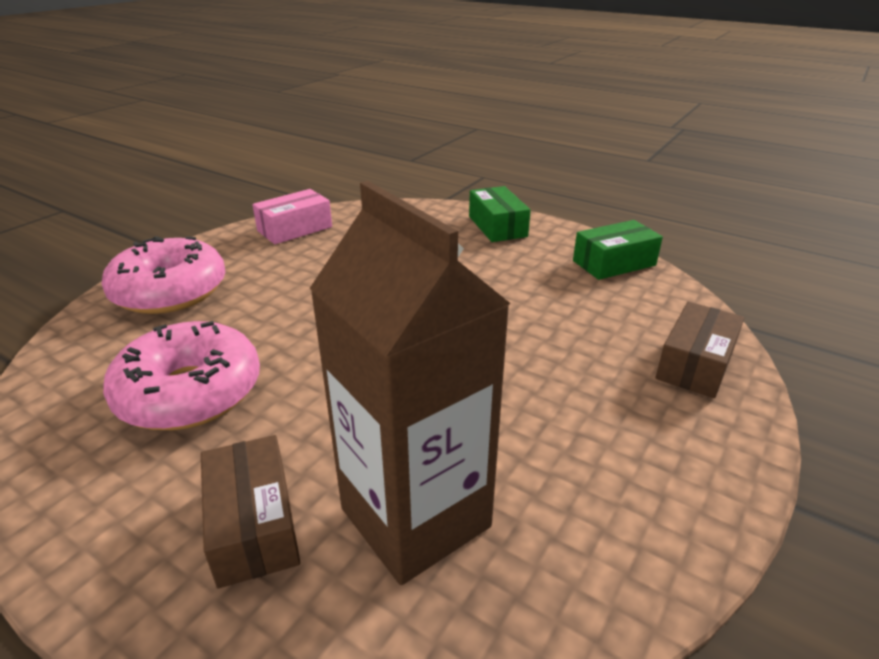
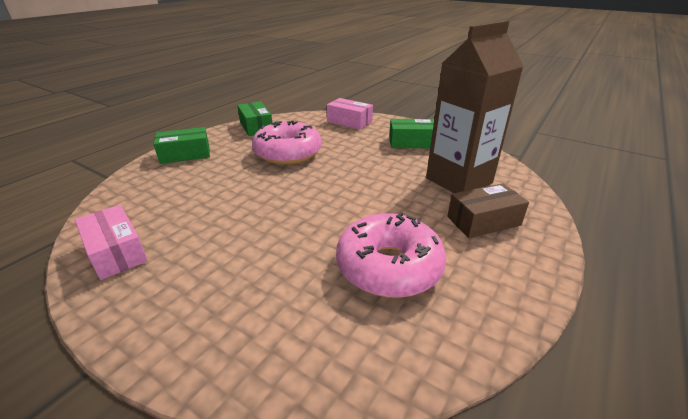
camera: 90 degrees left, 0 degrees up
pink donut [101,236,225,314] -> pink donut moved to [252,121,322,165]
brown box [656,302,744,398] -> pink box [327,98,373,130]
none -> green box [389,119,434,148]

